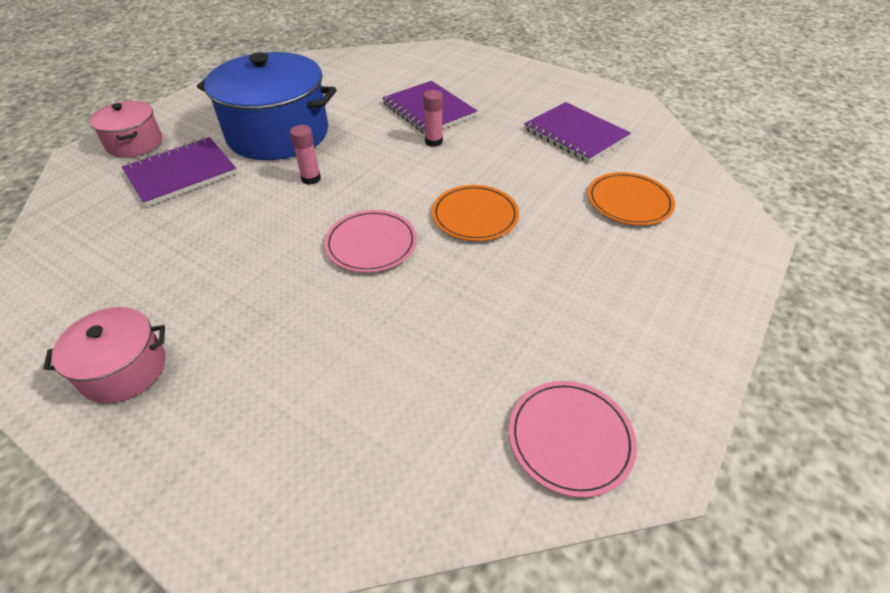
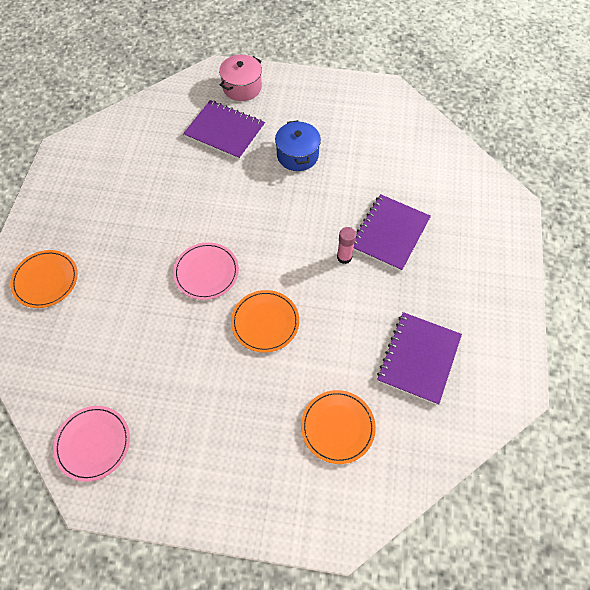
camera: 65 degrees right, 15 degrees up
pink pot [43,307,166,403] -> none
blue pot [197,52,337,160] -> blue pot [275,120,321,171], size x0.52
pink glue stick [290,125,321,185] -> none
none -> orange plate [10,250,78,308]

